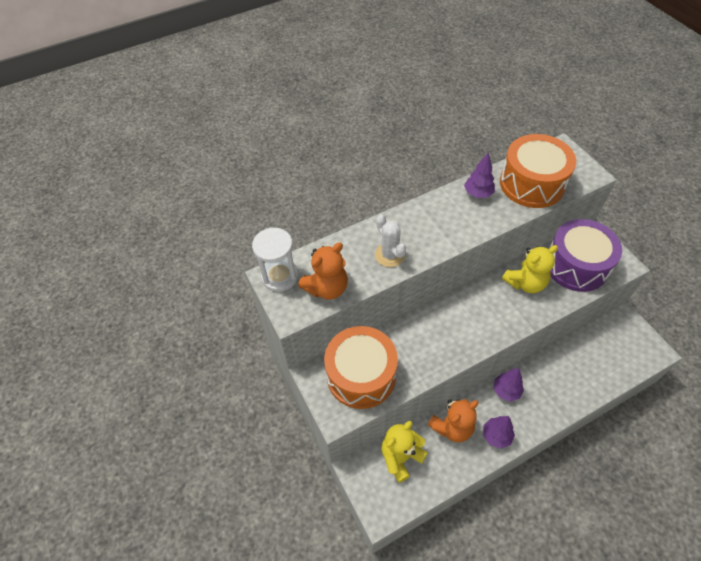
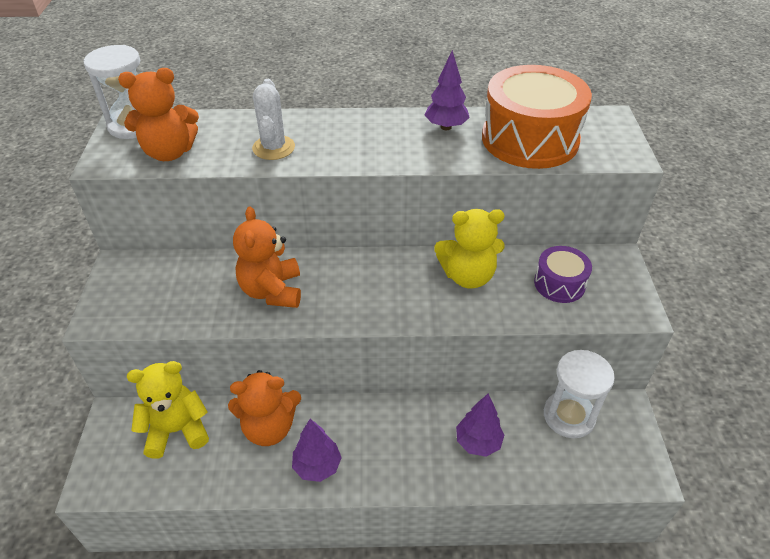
camera: 25 degrees right, 10 degrees down
orange drum [324,326,398,409] -> none
purple tree [493,368,524,402] -> purple tree moved to [456,393,504,457]
purple drum [549,219,622,292] -> purple drum [534,246,592,303], size x0.52
none -> orange teddy bear [233,206,301,308]
none -> white hourglass [544,350,615,438]

